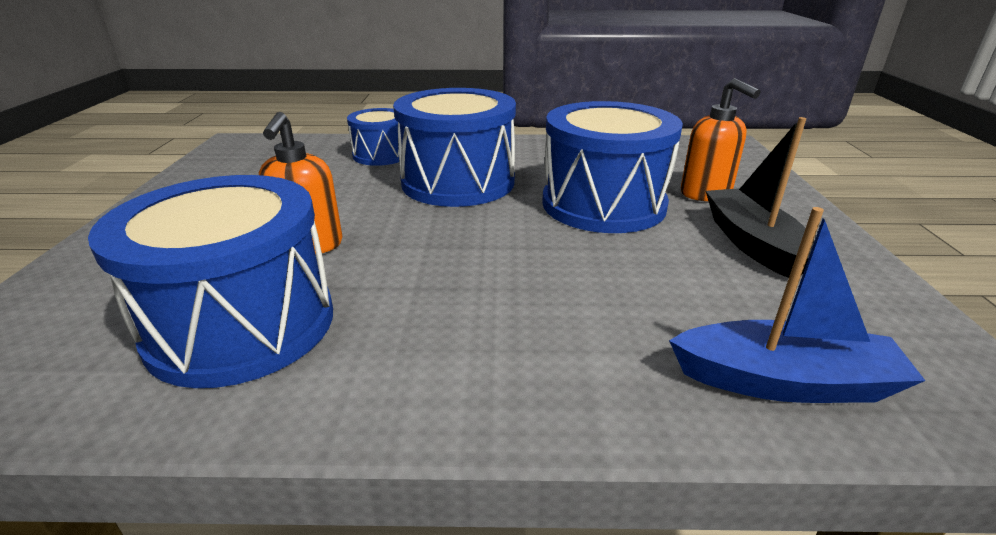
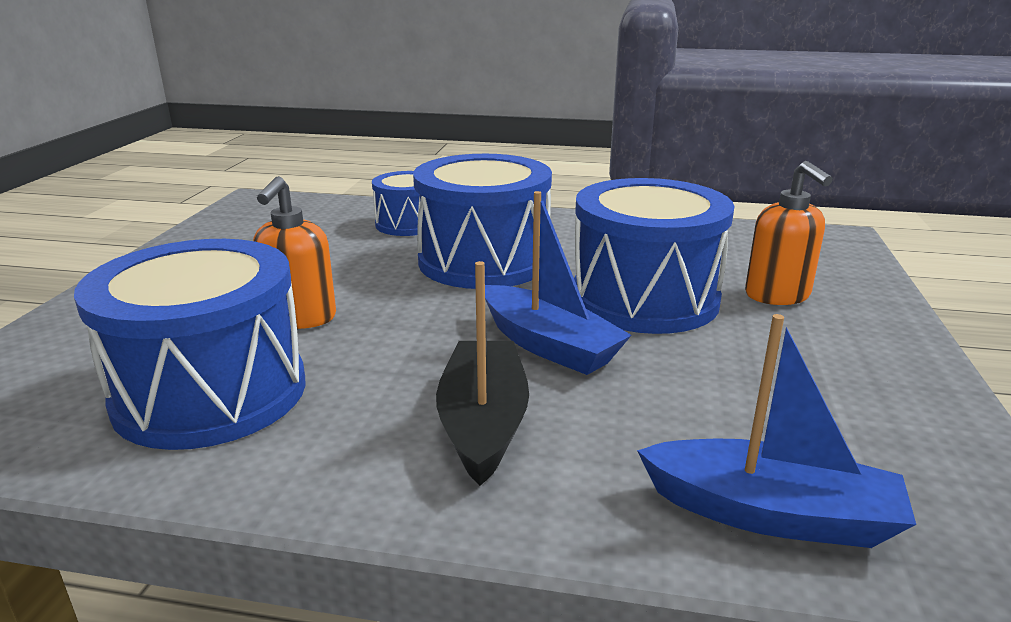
camera: 10 degrees right, 5 degrees down
black boat [706,117,815,278] -> black boat moved to [436,261,529,486]
none -> blue boat [485,191,632,375]

